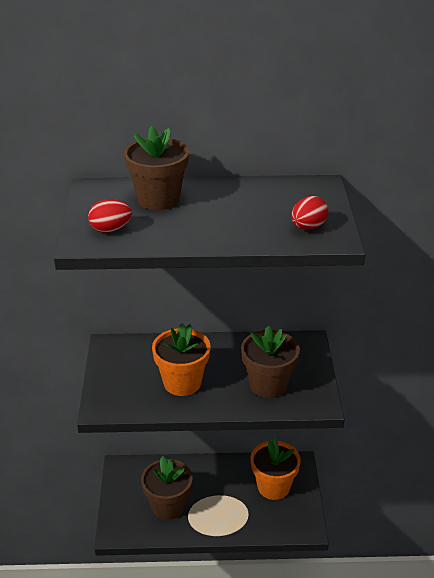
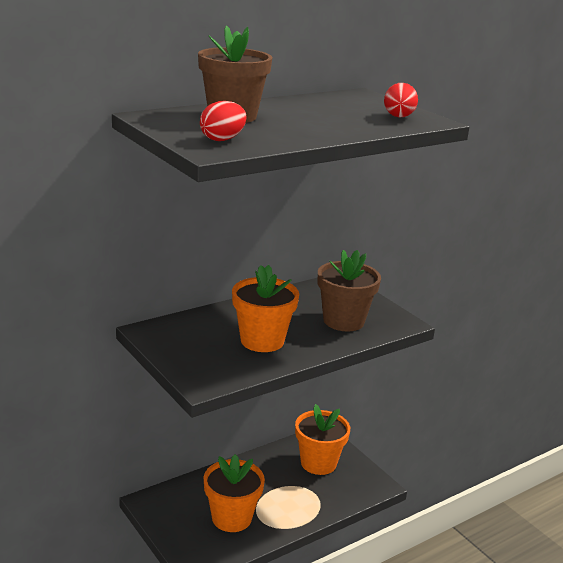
camera: 35 degrees left, 10 degrees down
brown flower pot [141,456,193,520] -> orange flower pot [204,454,265,532]

